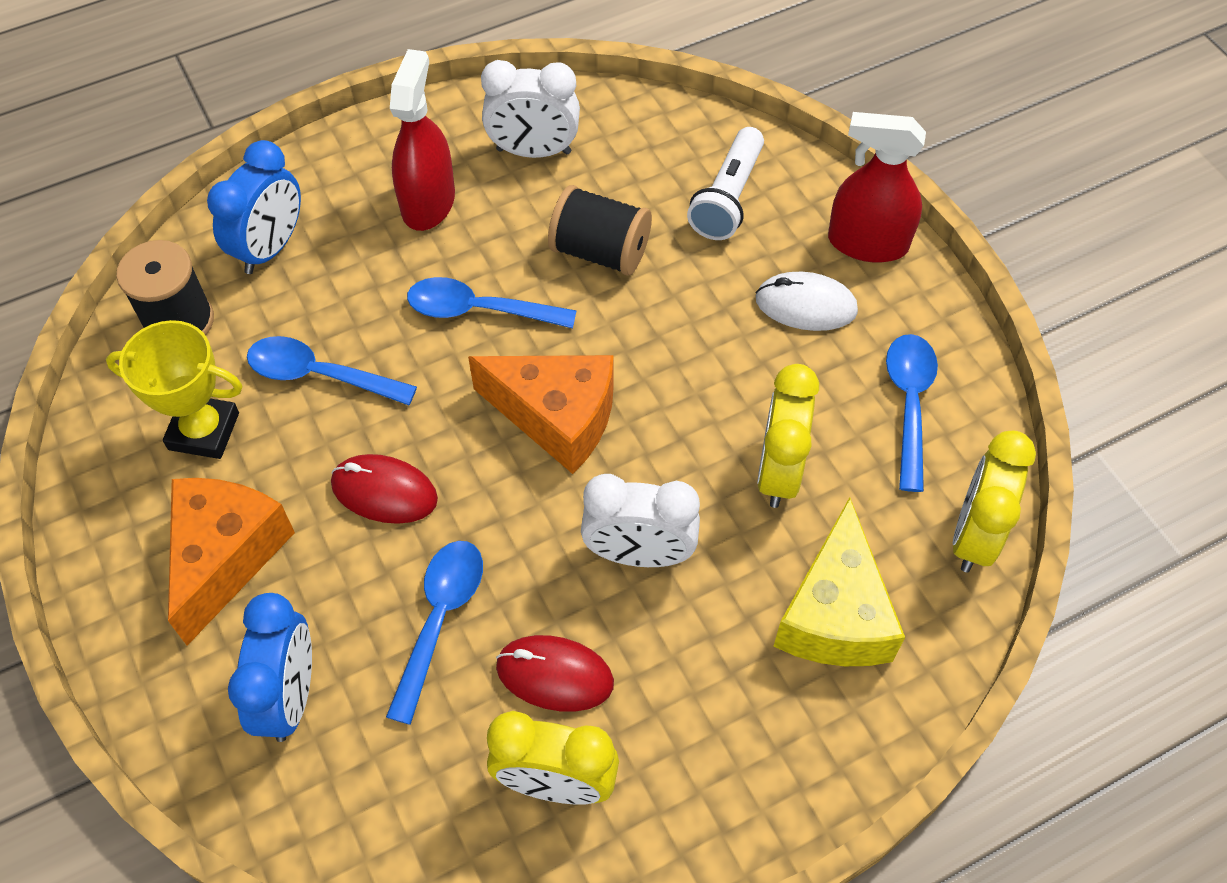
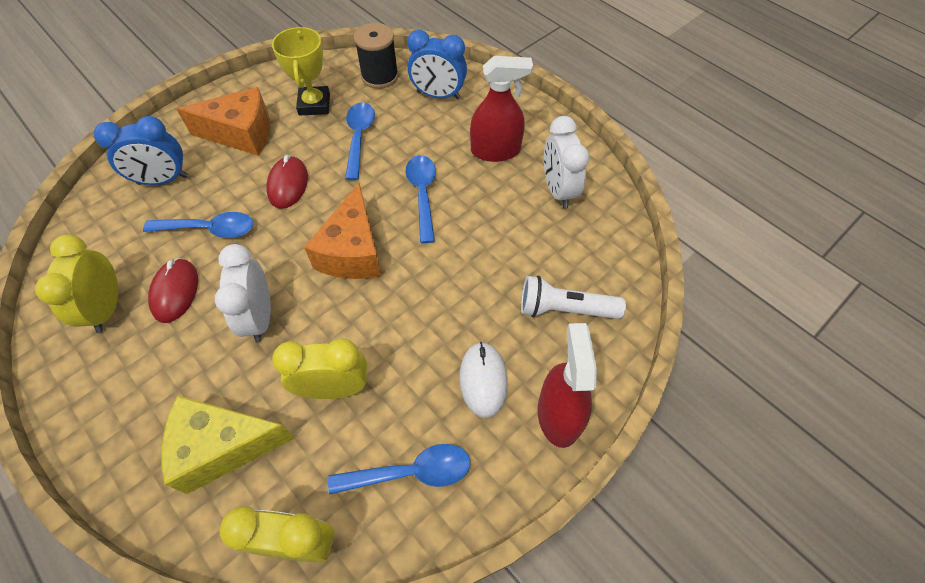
camera: 75 degrees right, 0 degrees up
black spool [548,185,652,276] -> none

